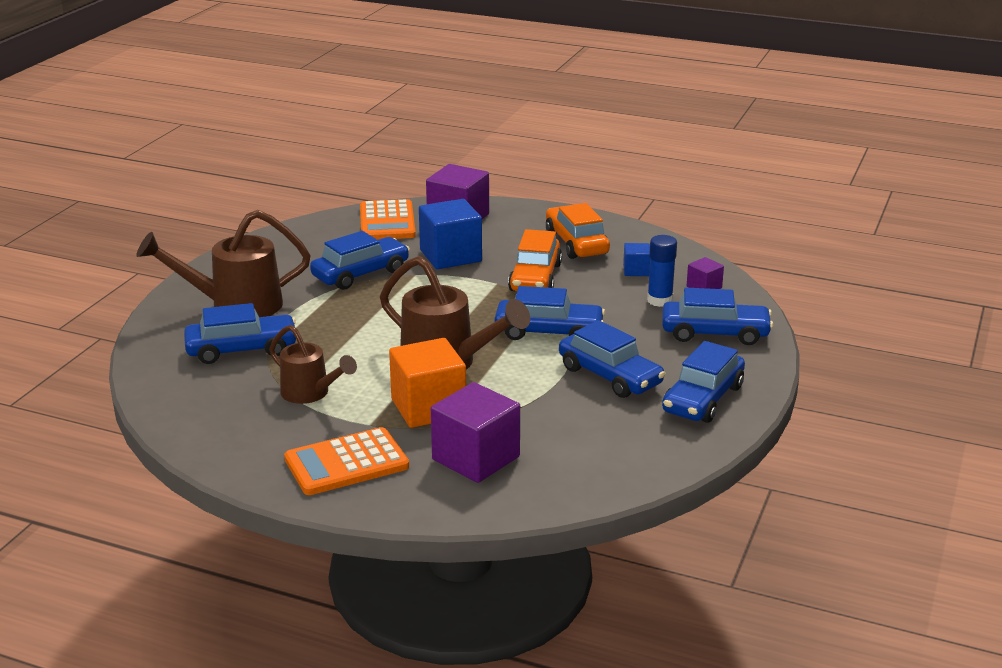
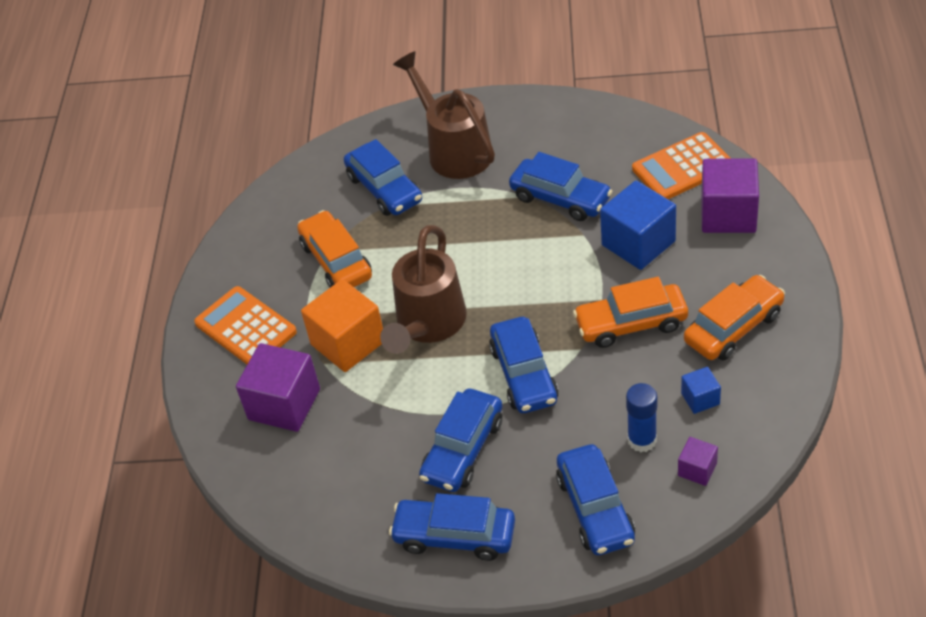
camera: 75 degrees right, 20 degrees up
brown watering can [269,325,357,404] -> orange car [297,210,372,287]

